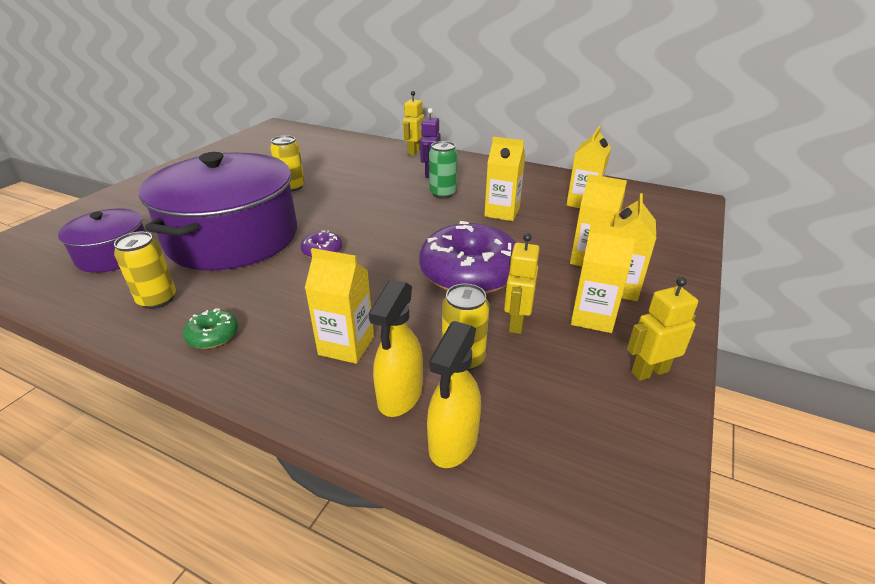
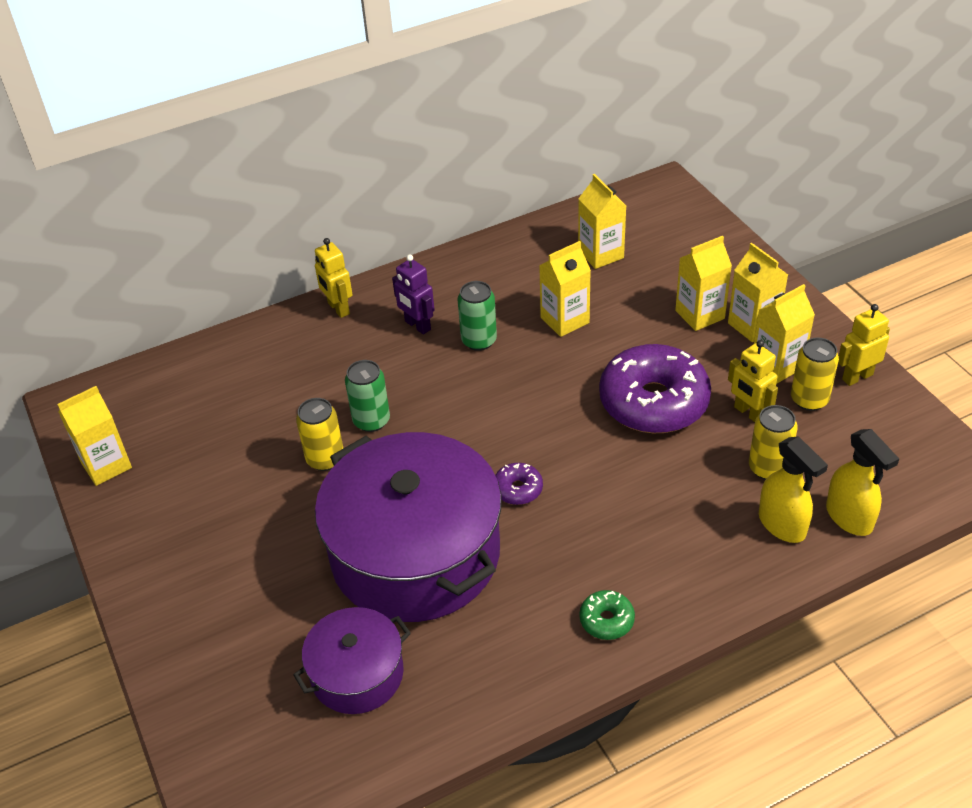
camera: 50 degrees left, 10 degrees up
yellow can [114,232,176,309] -> yellow can moved to [791,337,839,411]
yellow carton [305,248,374,364] -> yellow carton moved to [57,386,132,486]
yellow robot [627,277,698,381] -> yellow robot turned 45 degrees clockwise [838,304,890,386]
none -> green can [345,360,390,432]

